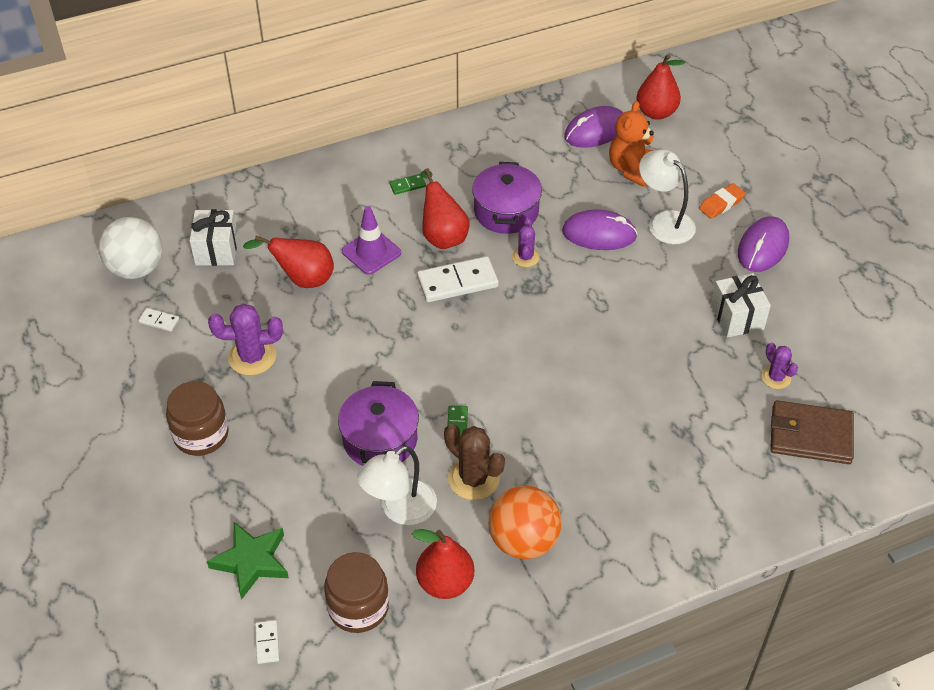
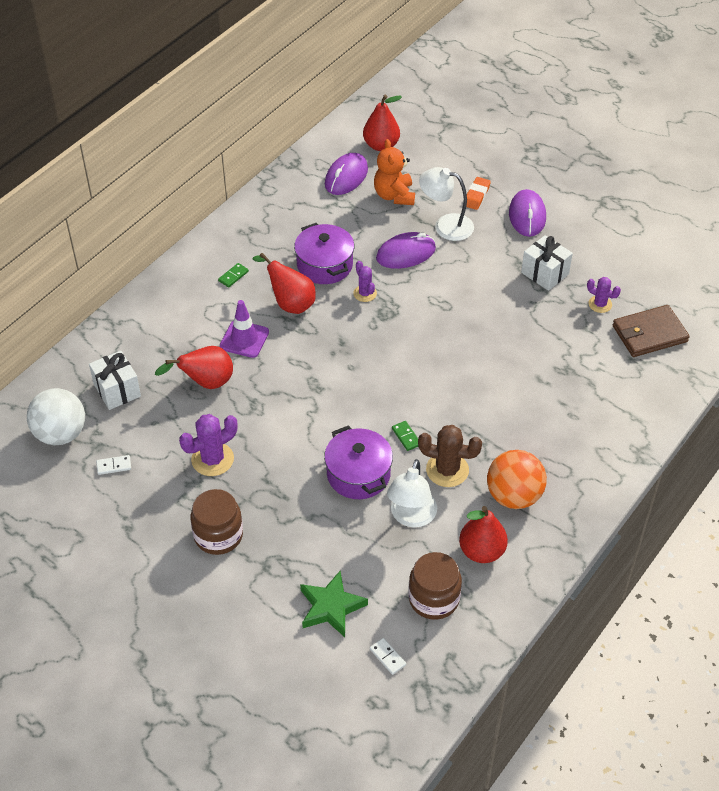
camera: 30 degrees left, 0 degrees up
white domino [417,256,499,302] -> none

